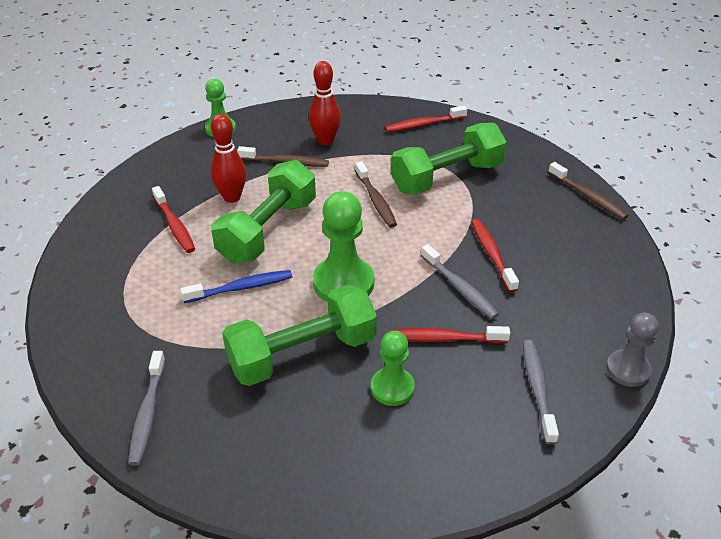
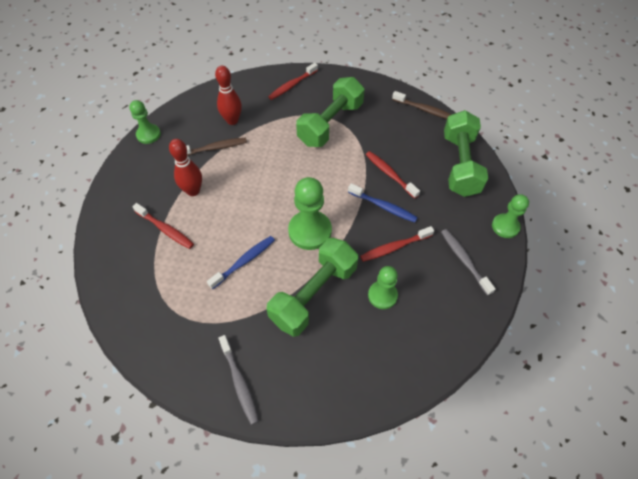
camera: 25 degrees left, 15 degrees up
green dumbbell [211,160,316,264] -> green dumbbell moved to [444,110,488,197]
brown toothbrush [355,161,397,228] -> none
grey toothbrush [421,244,499,319] -> blue toothbrush [348,183,418,223]
grey pawn [606,313,659,387] -> green pawn [492,194,529,238]

